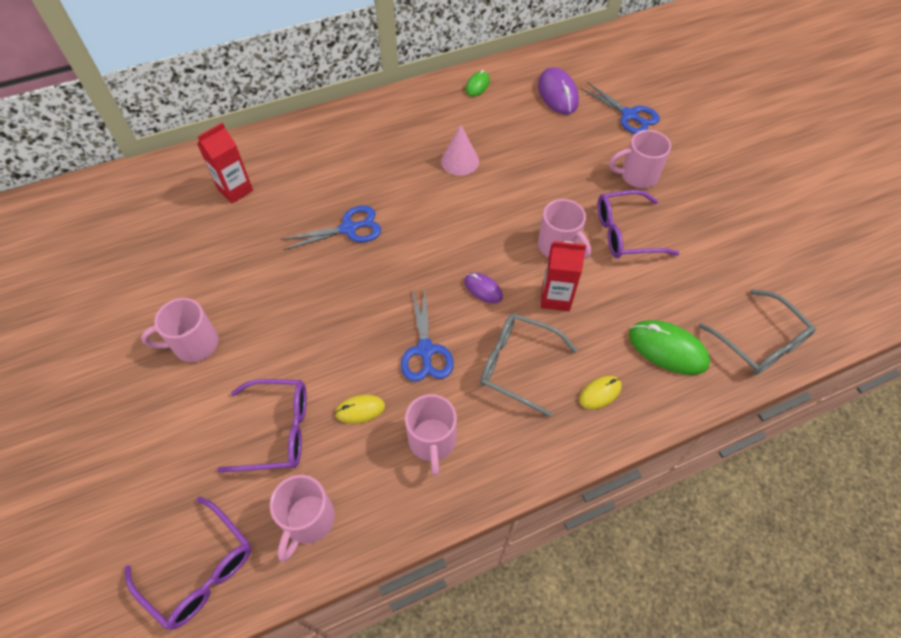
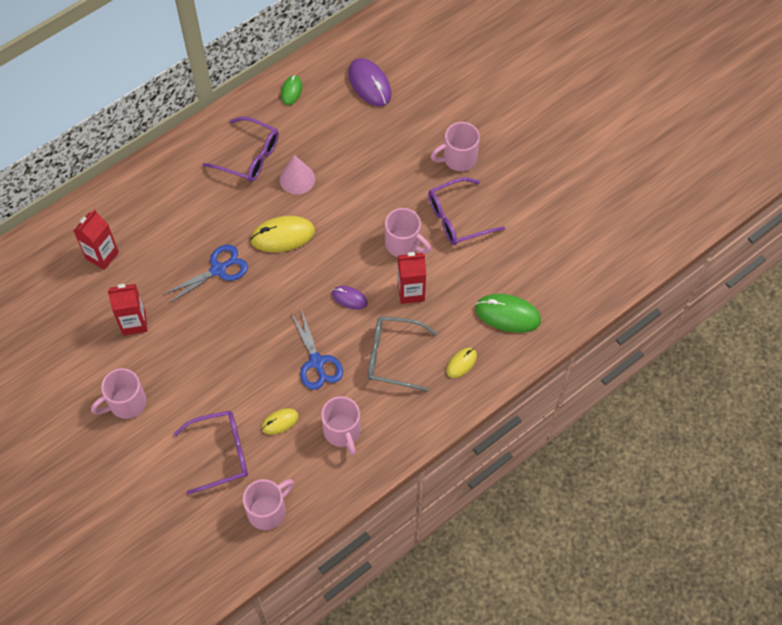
camera: 15 degrees left, 5 degrees up
purple glasses [125,497,251,630] -> purple glasses moved to [203,117,279,182]
pink mug [270,475,335,562] -> pink mug turned 135 degrees counterclockwise [243,479,294,530]
blue scissors [581,83,660,134] -> none
grey glasses [699,289,816,375] -> none
none -> red carton [107,284,147,336]
none -> yellow mouse [250,216,315,252]

